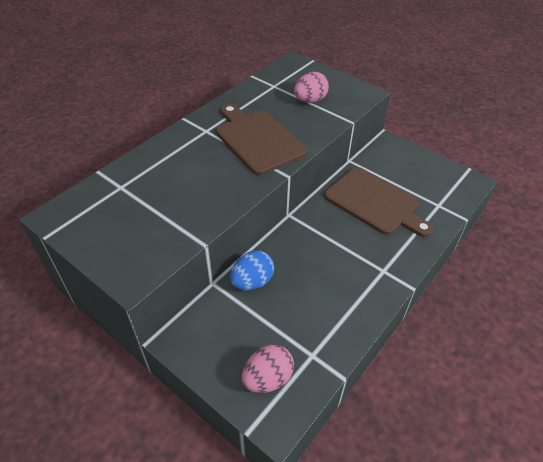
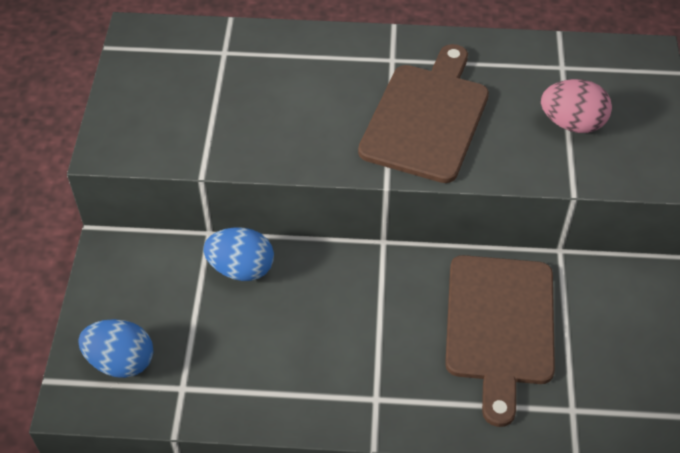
camera: 55 degrees right, 5 degrees up
pink egg [242,344,294,393] -> blue egg [78,319,153,378]

